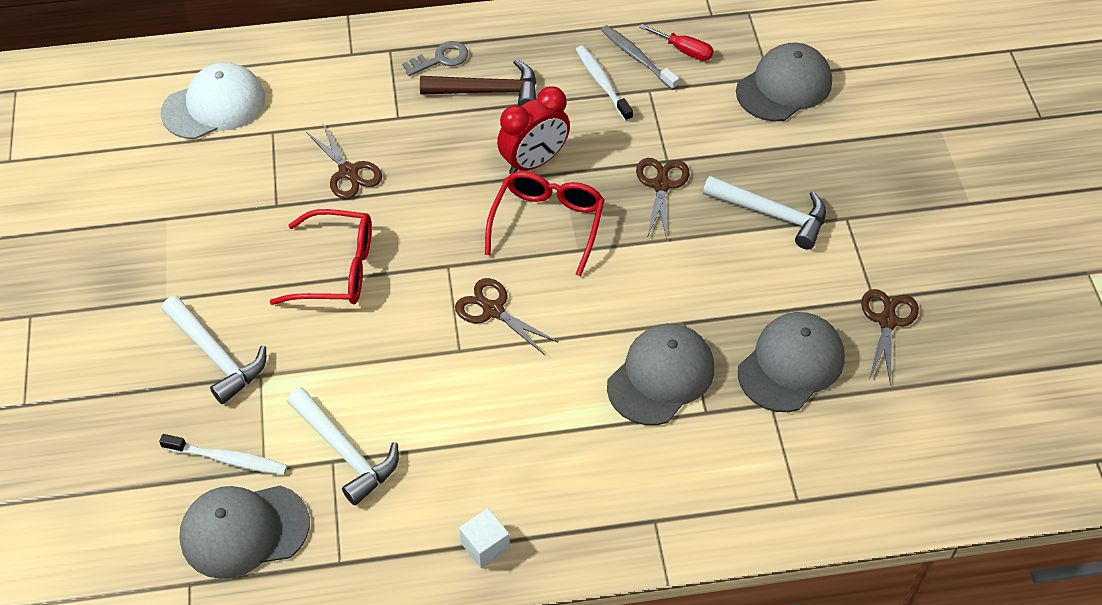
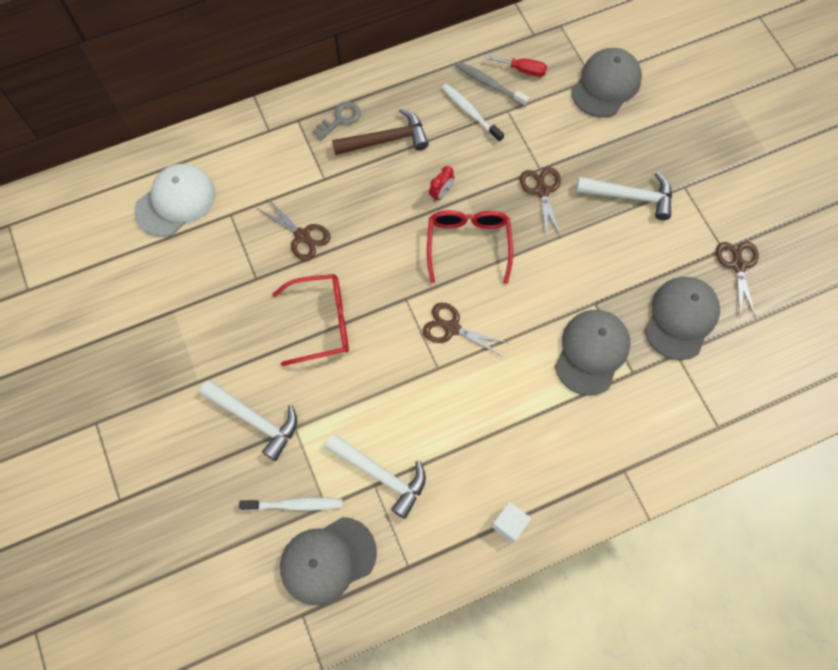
camera: 15 degrees left, 15 degrees up
red clock [497,86,570,174] -> red clock [429,166,454,202], size x0.51

